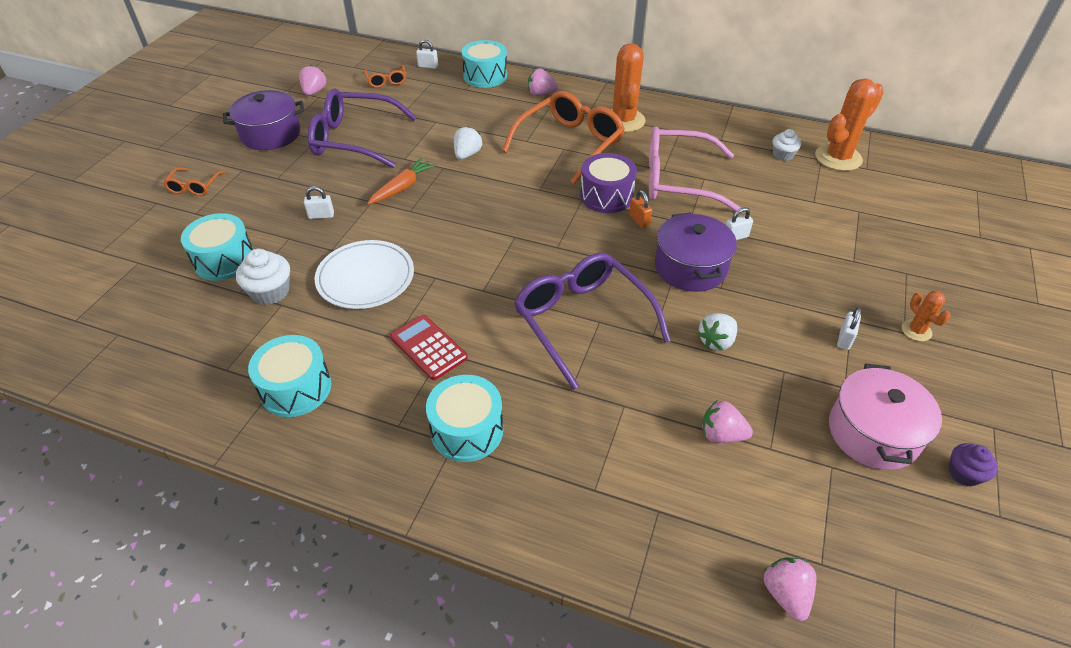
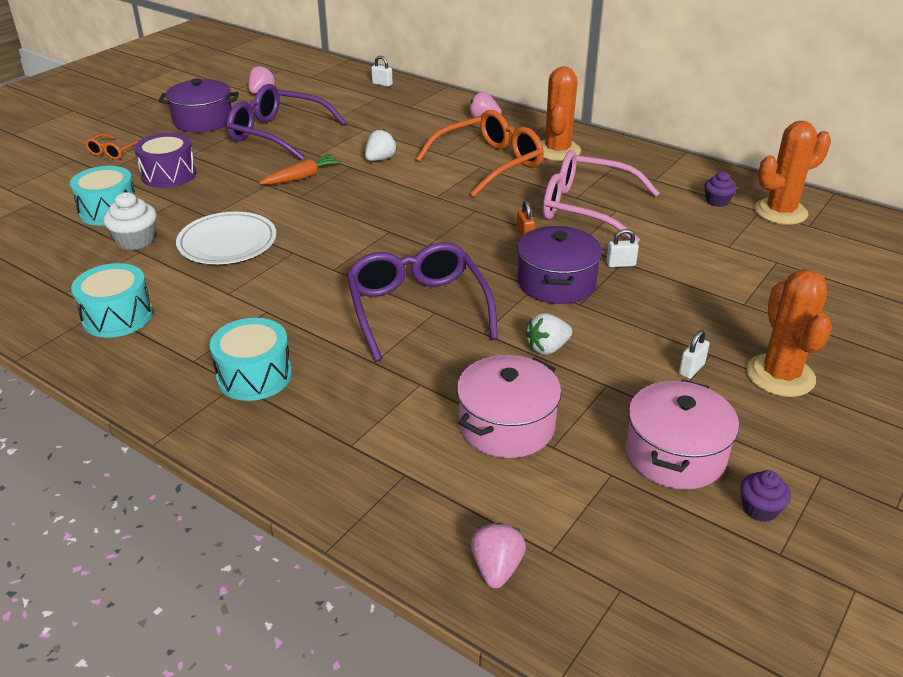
camera: 15 degrees right, 10 degrees down
white padlock [304,186,334,219] -> none
orange glasses [364,64,406,88] -> none
red calculator [390,315,468,380] -> none
turquoise drum [462,40,507,88] -> none
purple drum [580,153,637,213] -> purple drum moved to [134,133,197,188]
pink strawberry [702,401,753,443] -> pink pot [457,355,562,458]
white cupcake [772,129,801,161] -> purple cupcake [705,172,736,207]
orange cactus [902,291,951,341] -> orange cactus [746,269,832,397], size x2.01

